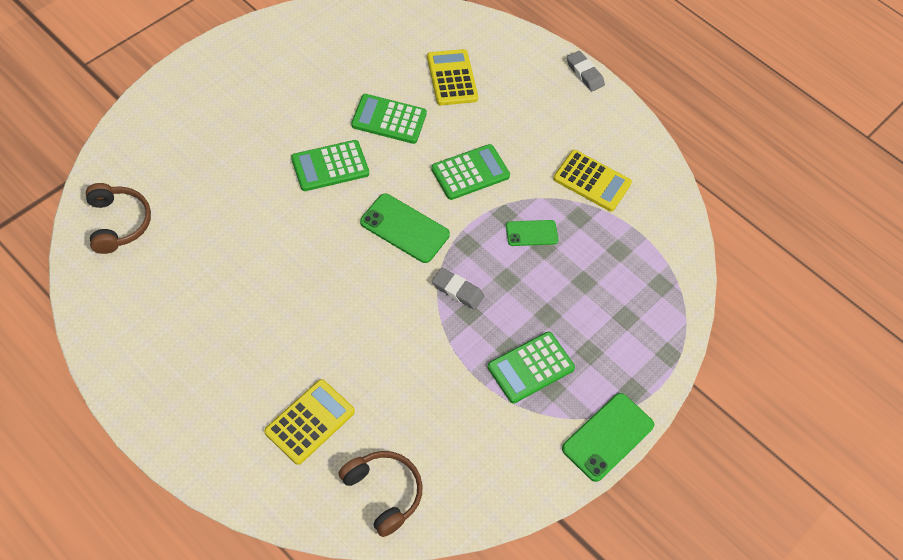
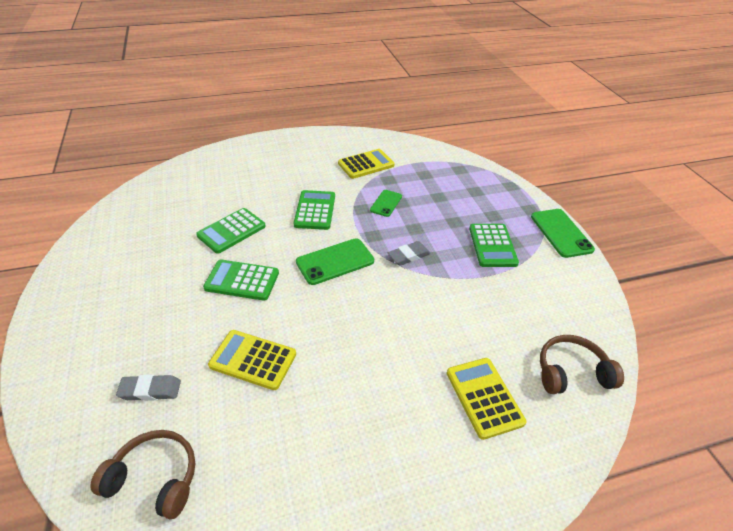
camera: 55 degrees left, 15 degrees down
green calculator [291,140,369,191] -> green calculator turned 90 degrees clockwise [203,260,279,301]
yellow calculator [427,49,478,105] -> yellow calculator moved to [208,330,296,390]
grey eraser [567,51,605,92] -> grey eraser moved to [116,375,181,401]

